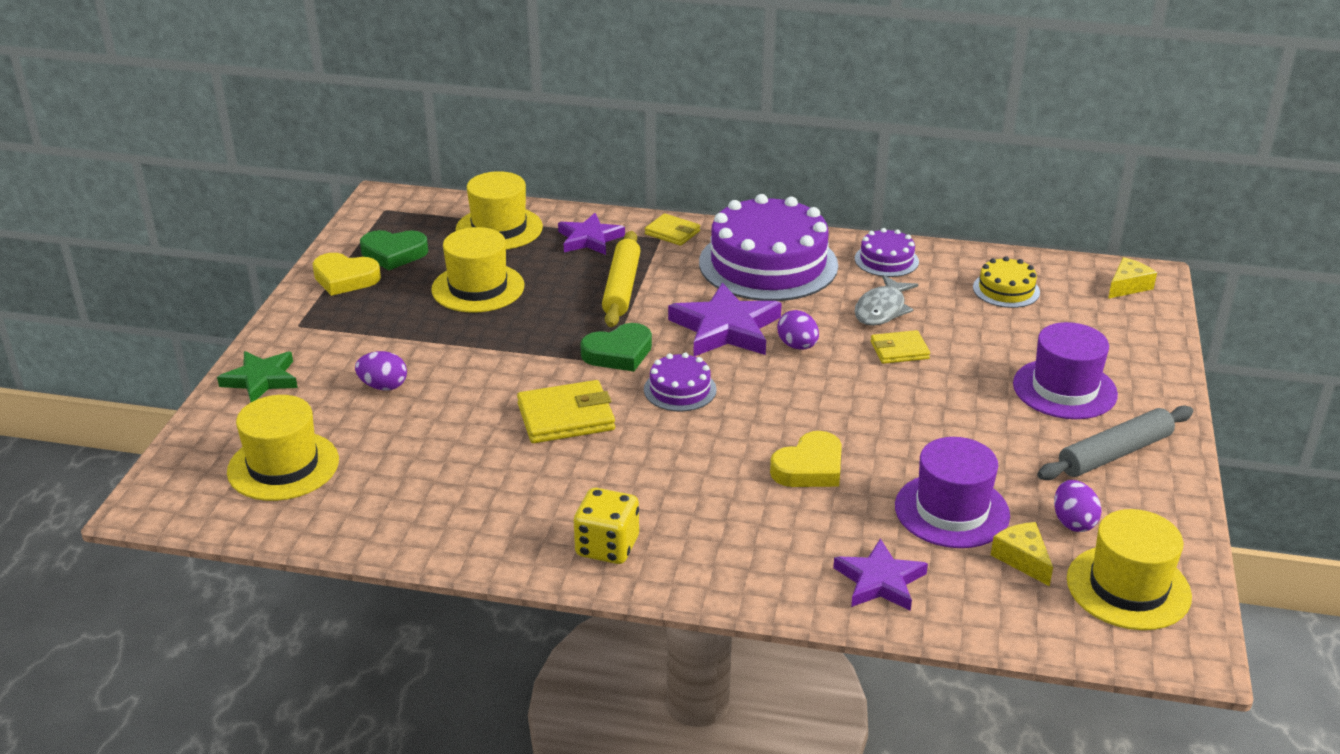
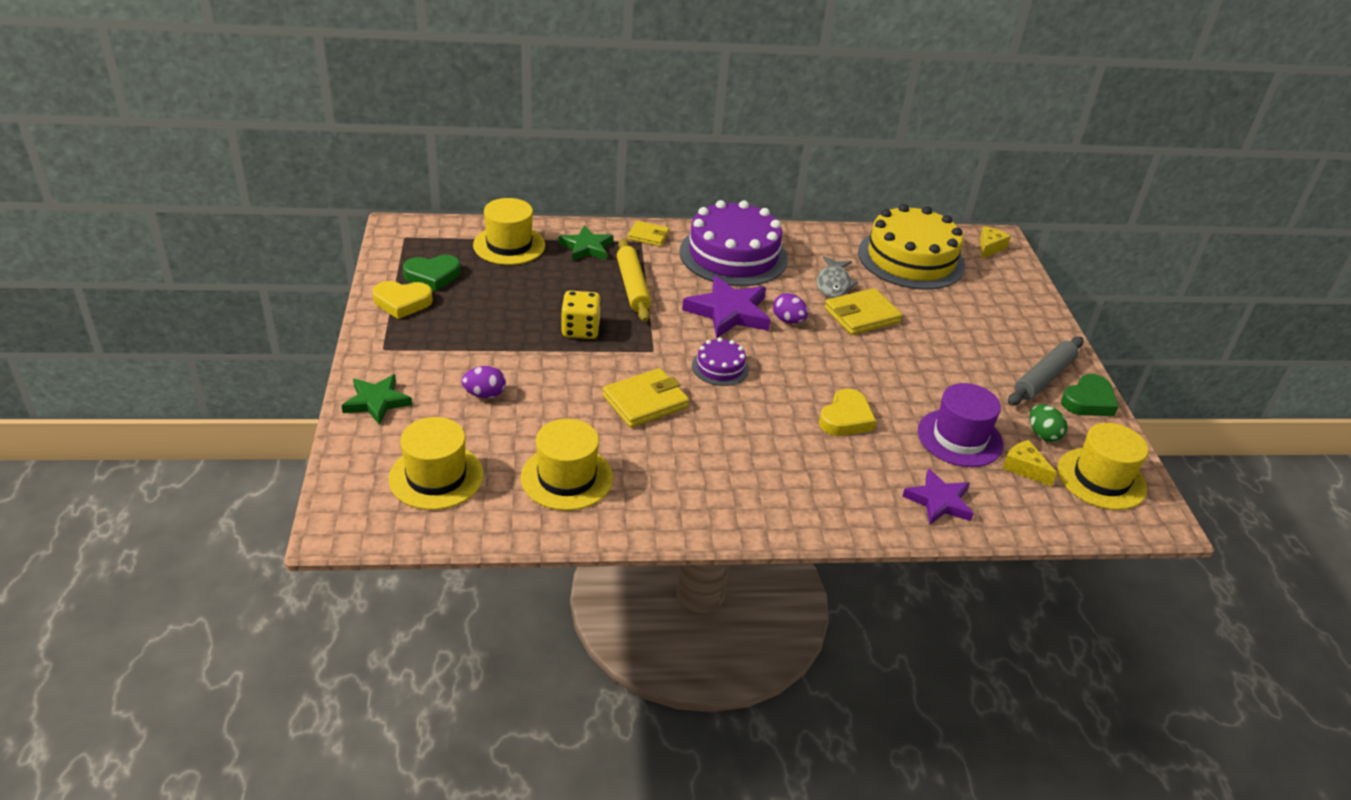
camera: 20 degrees left, 5 degrees up
yellow hat [431,227,524,313] -> yellow hat moved to [521,419,613,511]
purple star [558,213,625,255] -> green star [559,225,613,261]
yellow dice [574,488,639,564] -> yellow dice moved to [561,291,601,339]
green heart [580,323,652,371] -> green heart moved to [1061,374,1118,416]
purple cake [855,228,919,277] -> none
yellow wallet [871,330,930,364] -> yellow wallet [824,288,903,335], size x1.61
yellow cake [973,256,1040,308] -> yellow cake [858,204,965,290], size x2.16
purple hat [1013,322,1118,419] -> none
purple egg [1054,480,1102,532] -> green egg [1029,404,1068,442]

